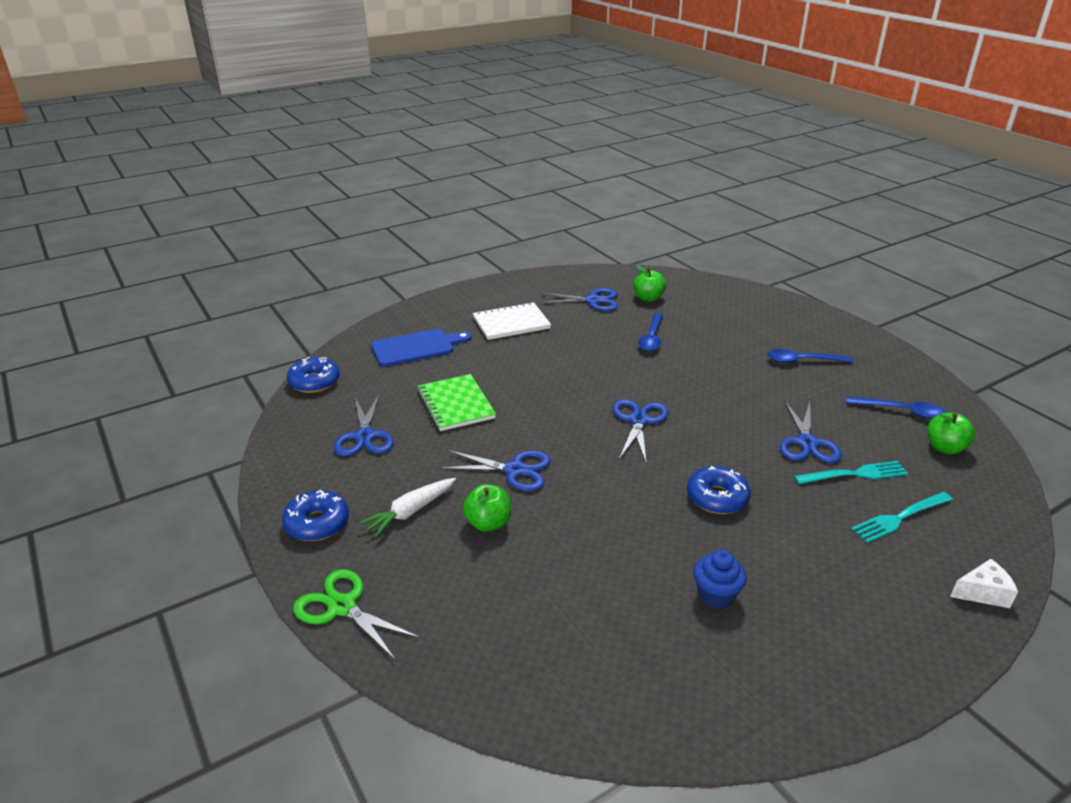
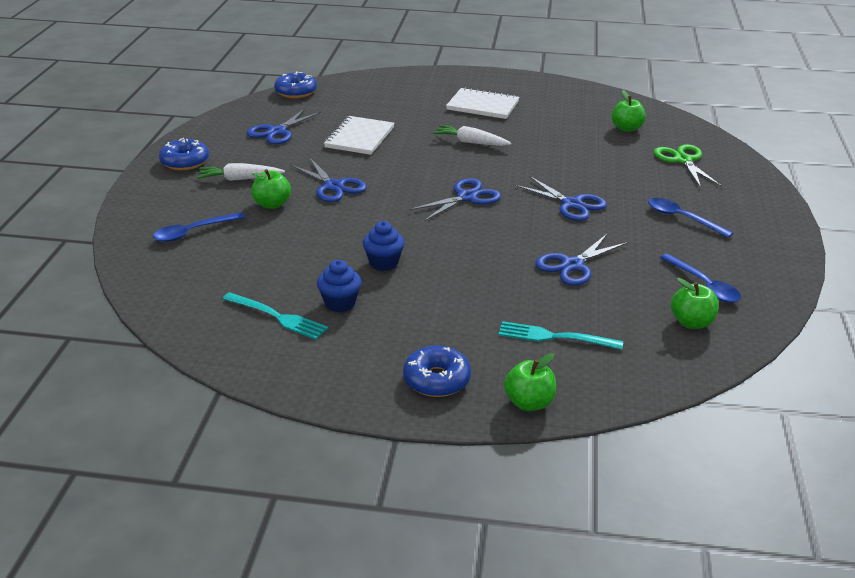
camera: 40 degrees right, 0 degrees up
green scissors [293,569,420,661] -> green scissors moved to [654,144,722,188]
blue cutting board [371,329,471,367] -> none
green notebook [417,374,496,431] -> white notebook [324,116,394,155]
blue scissors [538,288,618,311] -> blue scissors moved to [514,176,607,221]
blue spoon [638,313,663,351] -> blue spoon moved to [153,212,245,242]
blue donut [687,466,751,514] -> blue donut moved to [403,345,471,397]
turquoise fork [794,461,908,484] -> turquoise fork moved to [223,292,328,340]
white cheese [950,559,1018,608] -> green apple [504,353,556,411]
none -> blue cupcake [363,221,404,271]
none -> white carrot [433,125,511,146]

